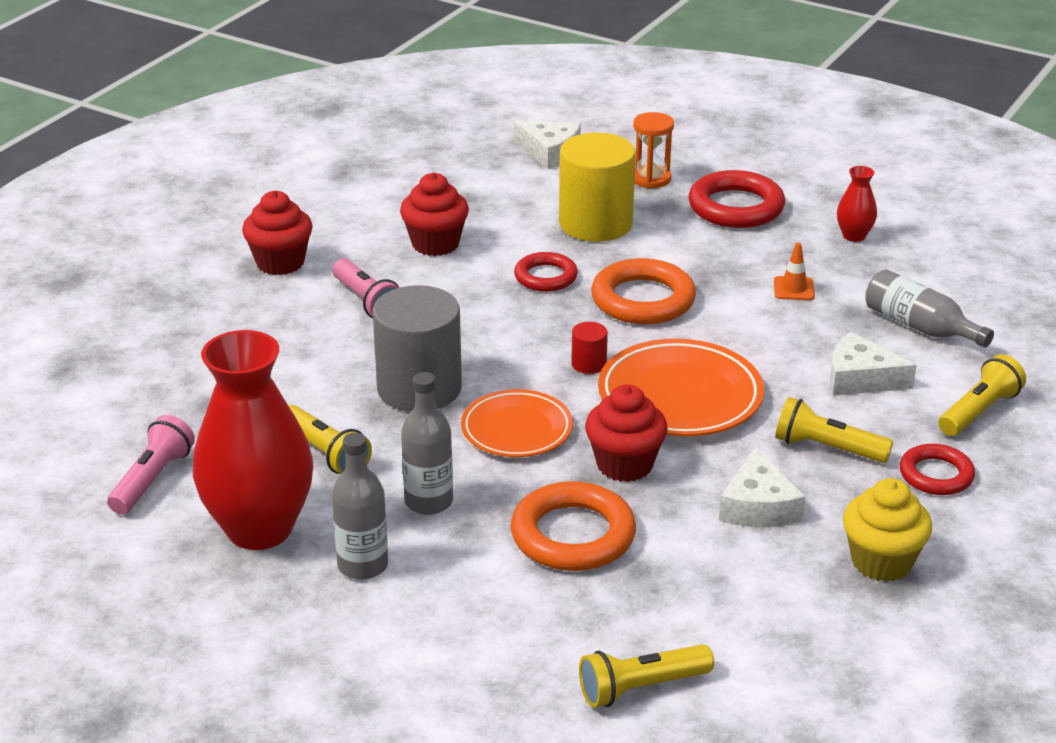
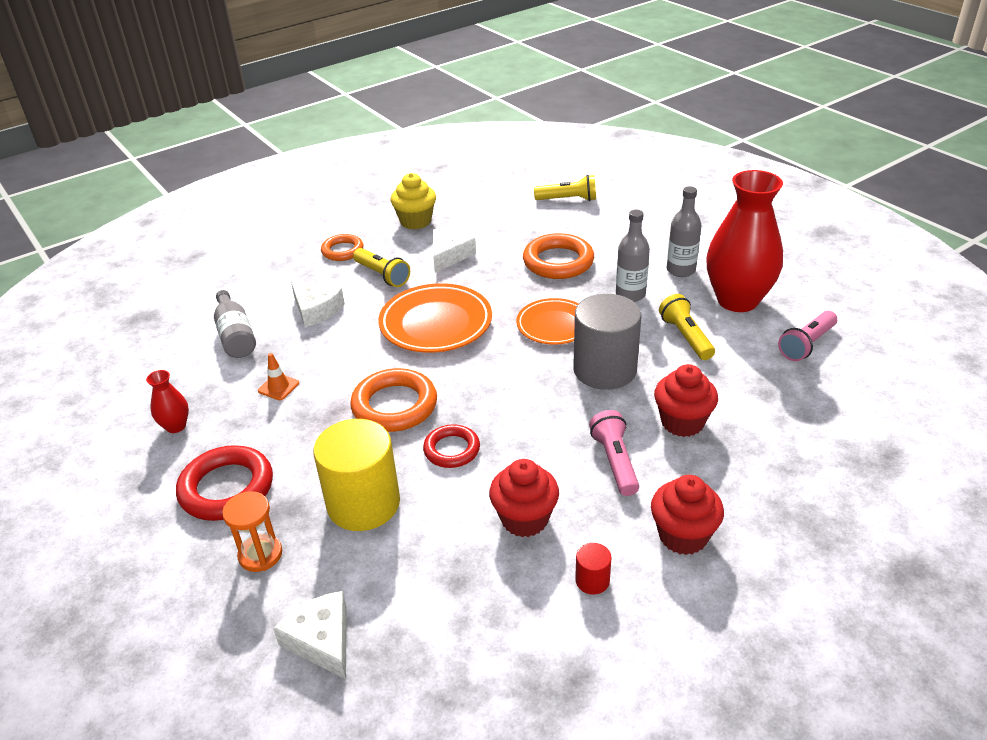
camera: 155 degrees left, 5 degrees up
red cylinder [571,322,608,374] -> red cylinder moved to [575,543,612,595]
red cupcake [585,384,668,482] -> red cupcake moved to [654,364,718,437]
red ring [900,444,975,495] -> orange ring [321,234,364,261]
yellow flashlight [938,354,1026,436] -> none

